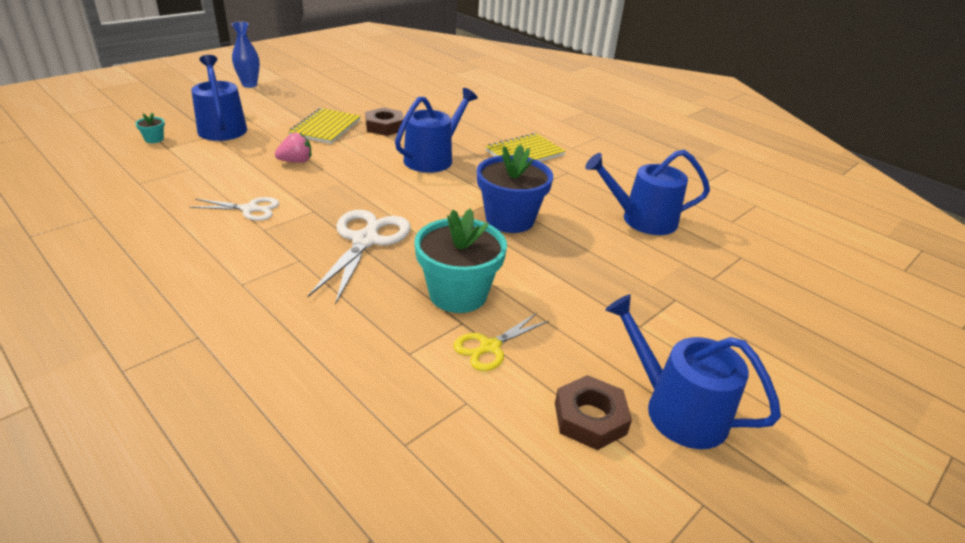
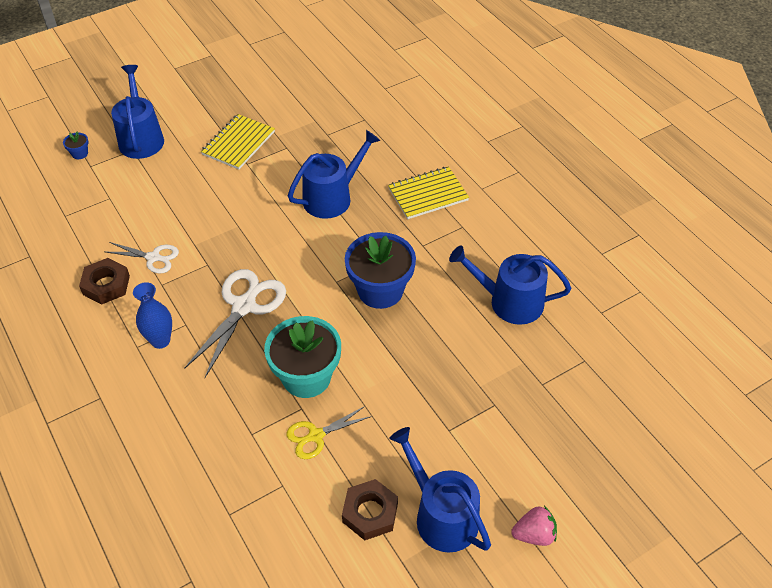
camera: 15 degrees right, 15 degrees up
turquoise flower pot [135,113,165,143] -> blue flower pot [63,132,89,159]
blue vase [231,22,260,88] -> blue vase moved to [133,282,172,349]
pink strawberry [275,133,311,163] -> pink strawberry moved to [511,506,557,546]
brown nut [365,107,404,136] -> brown nut moved to [79,258,130,305]

